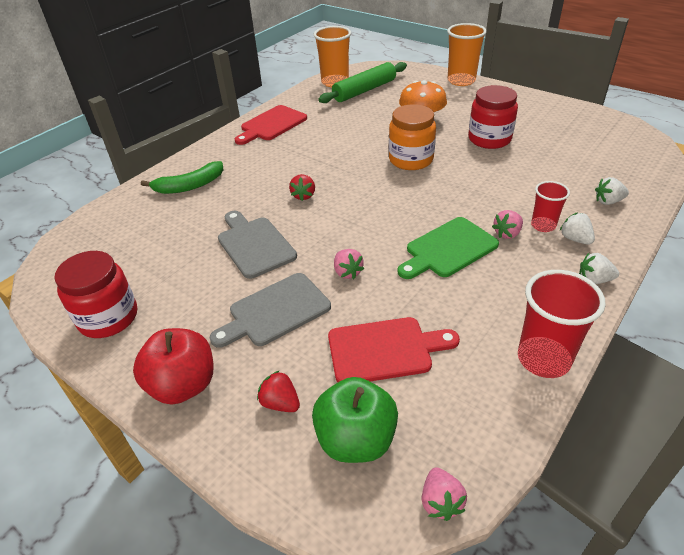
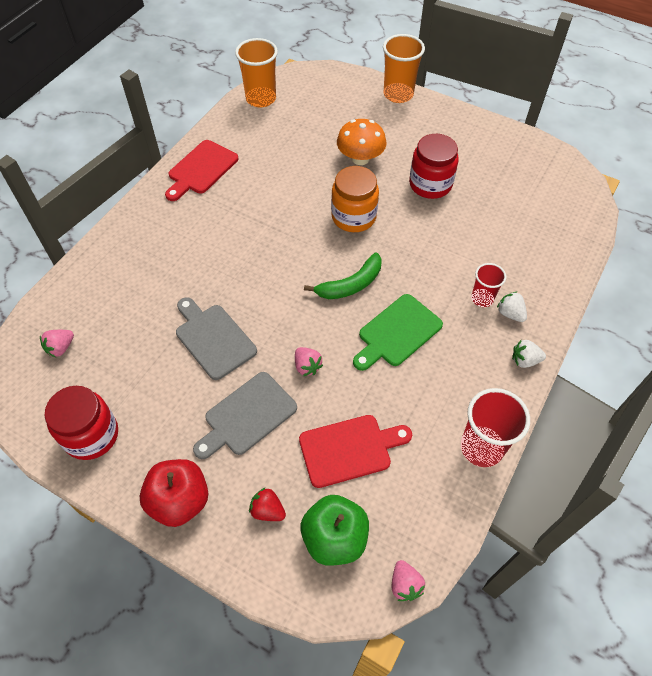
camera: 10 degrees left, 15 degrees up
green banana [141,161,224,194] -> green banana moved to [304,252,382,299]
red strawberry [289,174,315,201] -> none
green rolling pin [318,62,407,103] -> none
pink strawberry [492,210,523,239] -> pink strawberry moved to [40,330,74,357]
white strawberry [595,177,629,205] -> none

